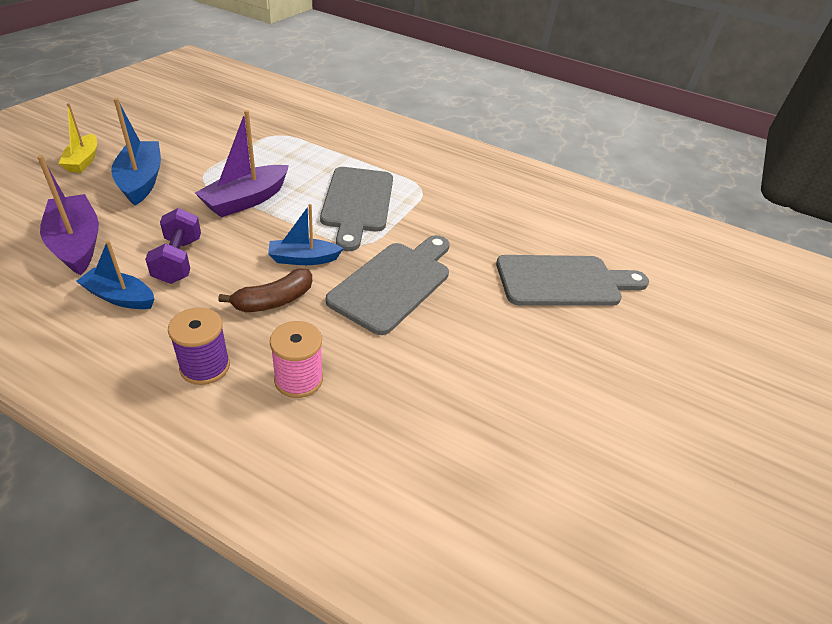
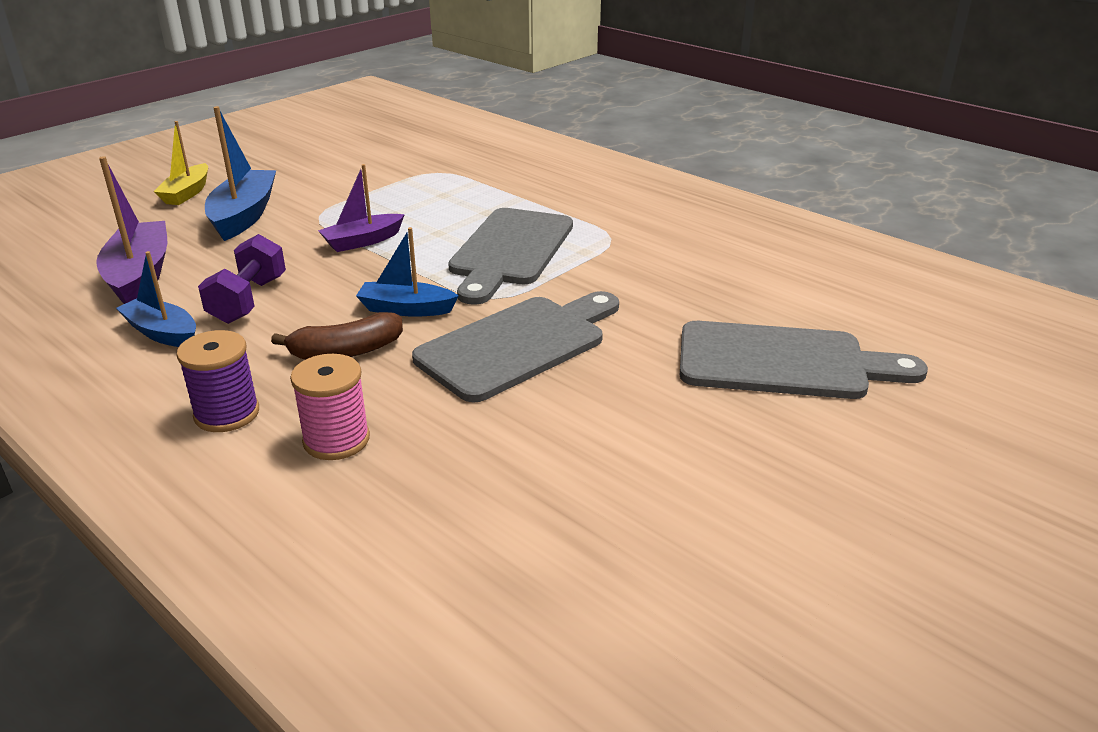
camera: 20 degrees right, 10 degrees down
purple boat [195,110,289,217] -> purple boat [318,164,405,252], size x0.65

